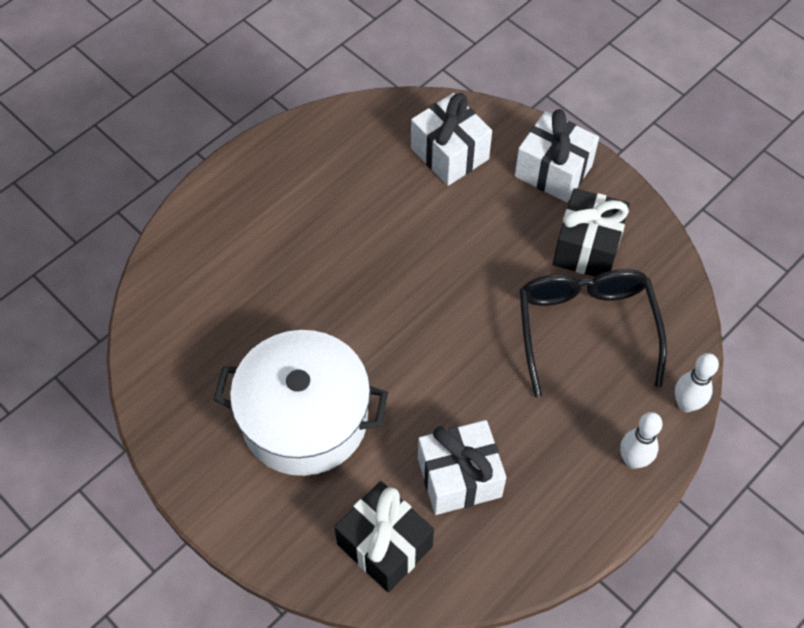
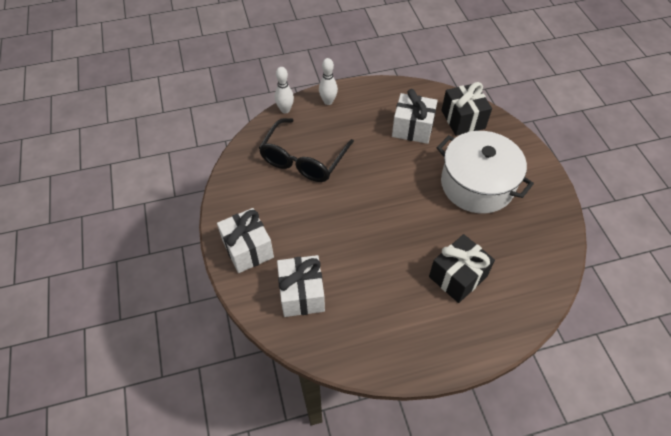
camera: 150 degrees left, 5 degrees down
black gift [553,188,630,277] -> black gift moved to [429,234,495,303]

